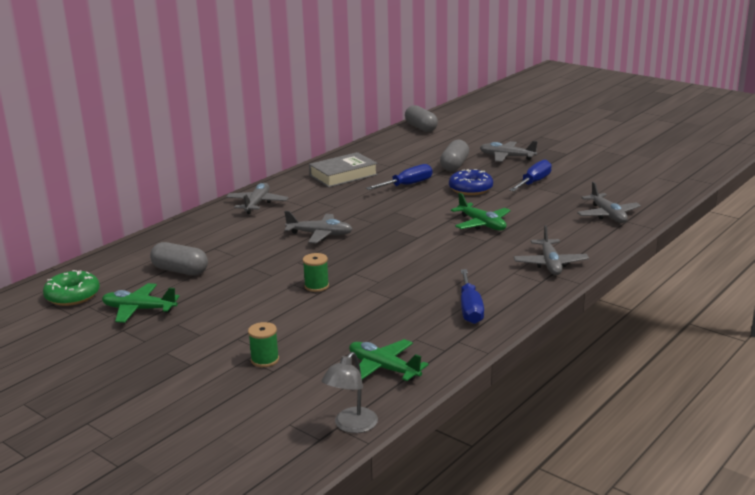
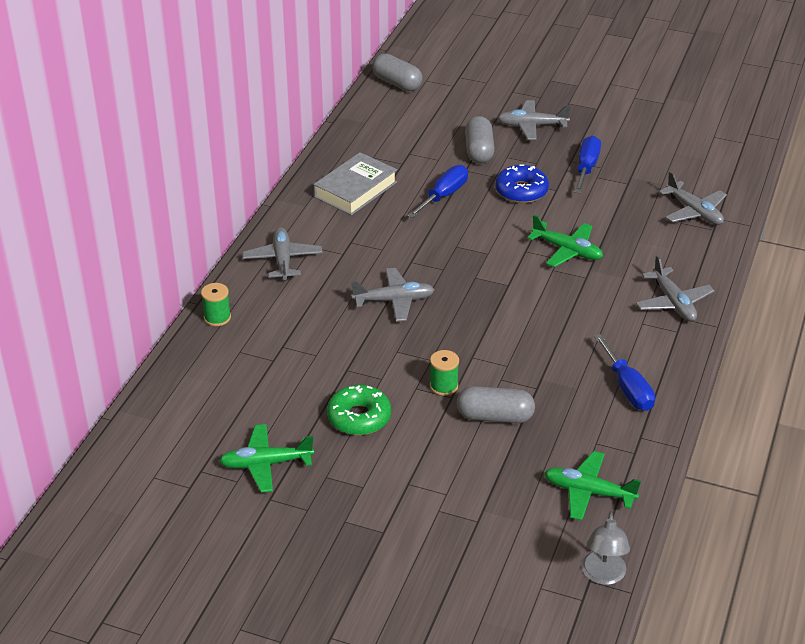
camera: 20 degrees left, 15 degrees up
green donut [43,270,100,306] -> green donut moved to [327,385,391,435]
grey capsule [150,242,208,275] -> grey capsule moved to [457,386,535,423]
green spool [248,322,279,367] -> green spool moved to [201,283,231,326]

